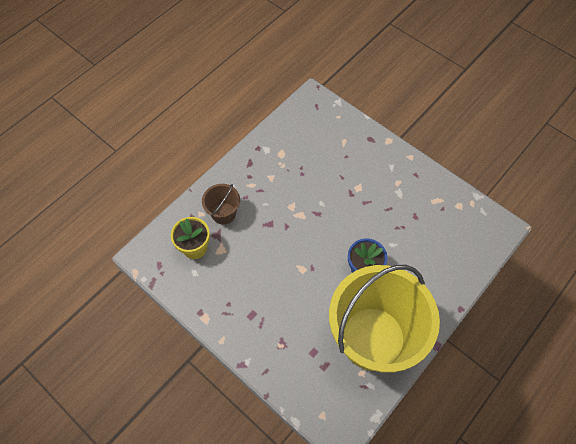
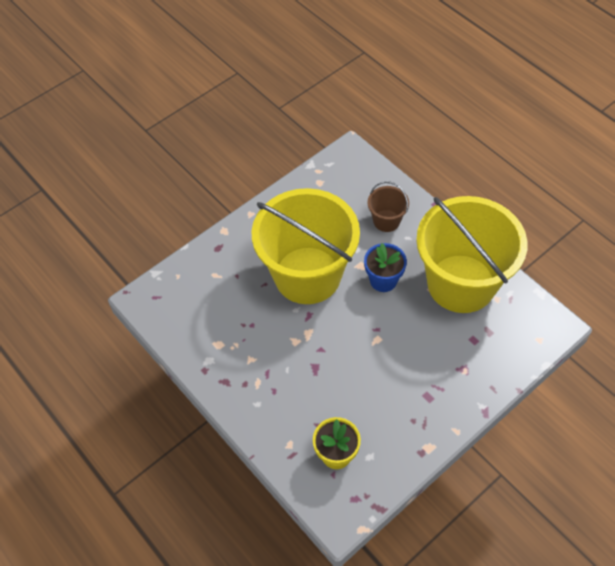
camera: 80 degrees left, 5 degrees down
brown bucket [202,184,240,225] -> brown bucket moved to [368,181,409,232]
none -> yellow bucket [252,188,360,304]

